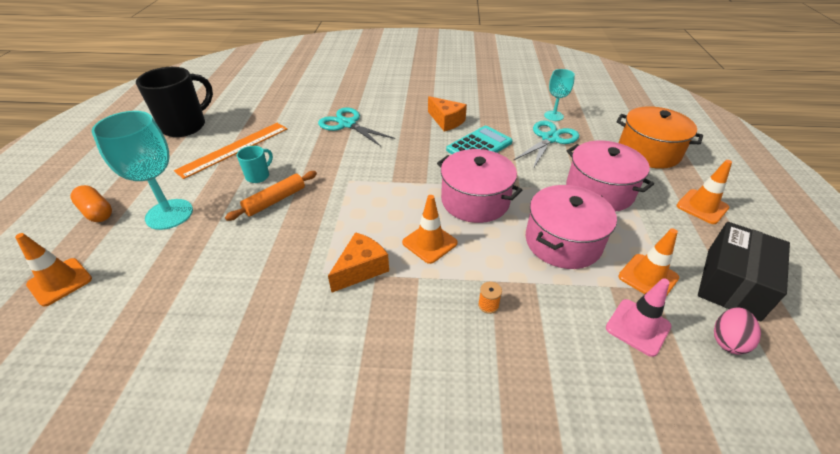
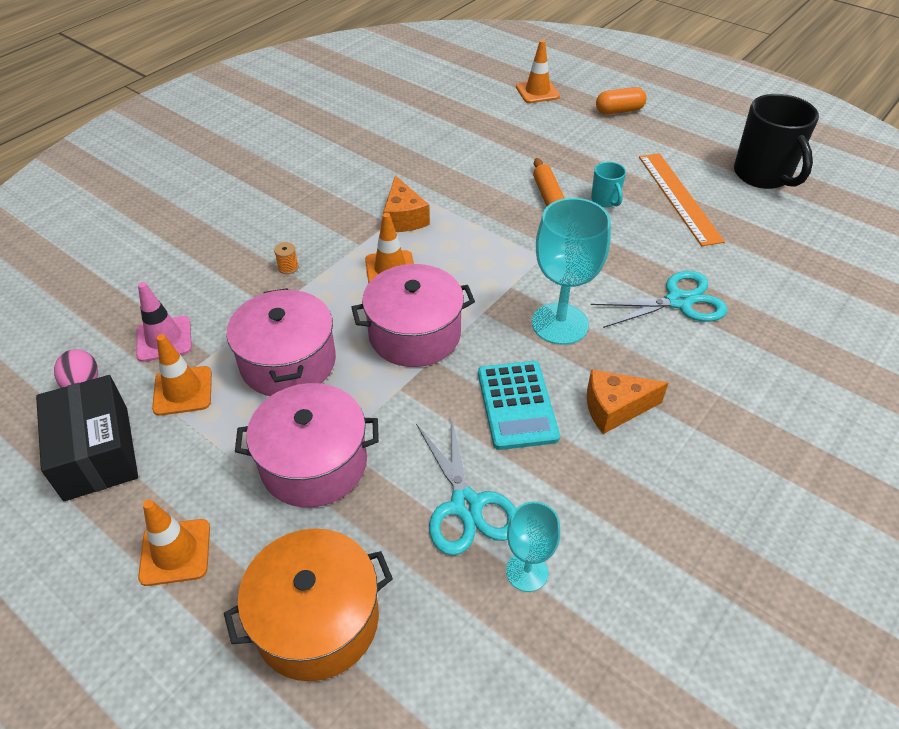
camera: 125 degrees right, 5 degrees up
turquoise goblet [92,111,193,230] -> turquoise goblet moved to [532,198,611,345]

